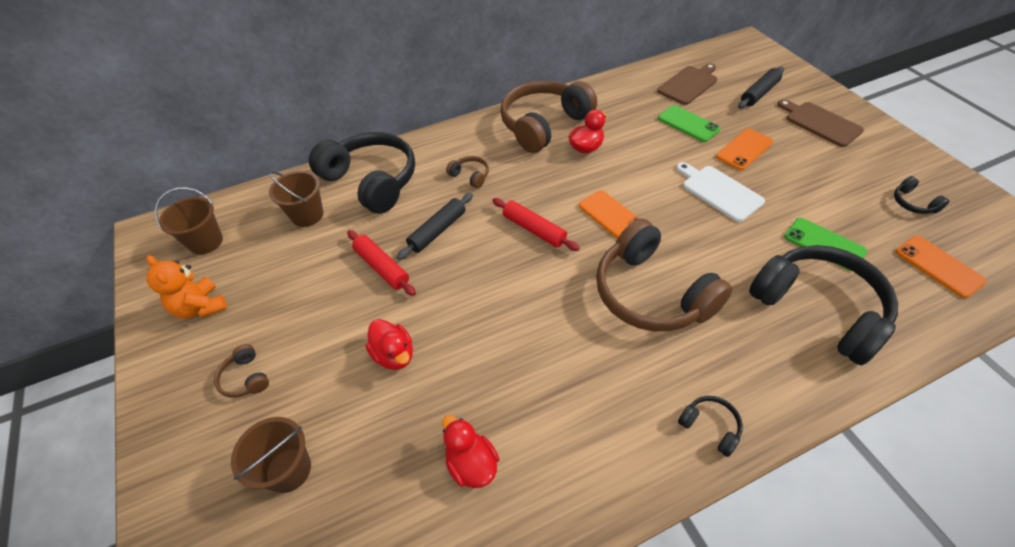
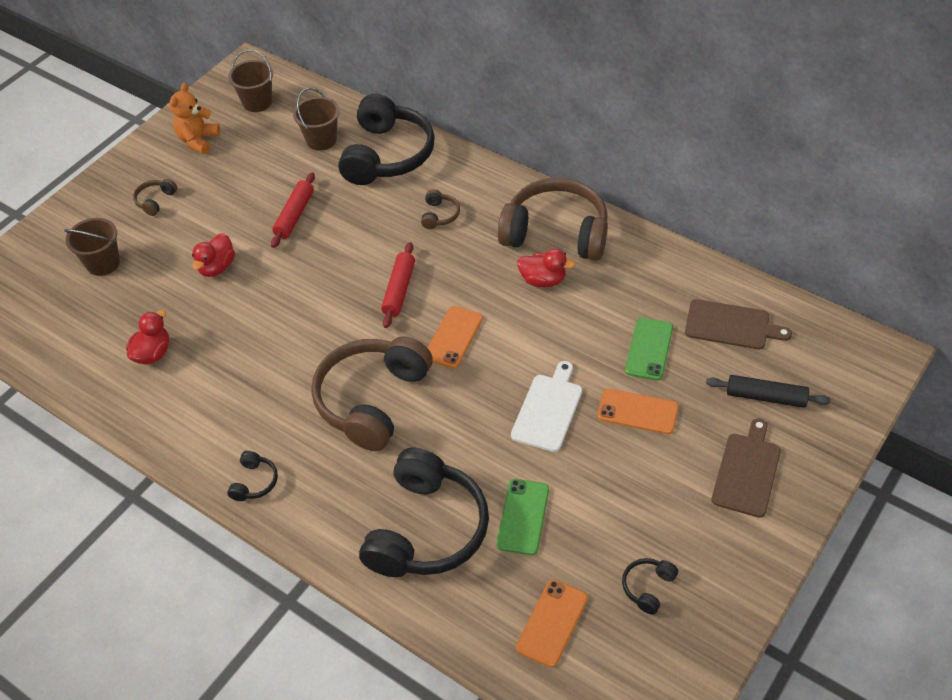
camera: 60 degrees right, 0 degrees up
black rolling pin [397,193,473,260] -> none

